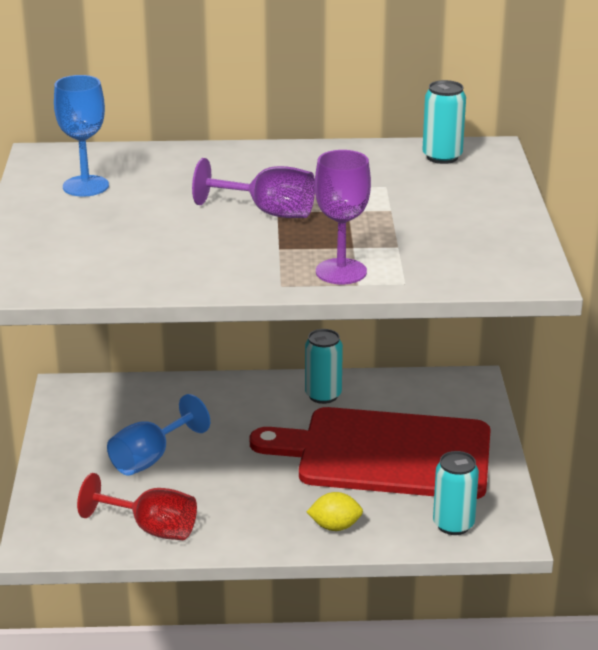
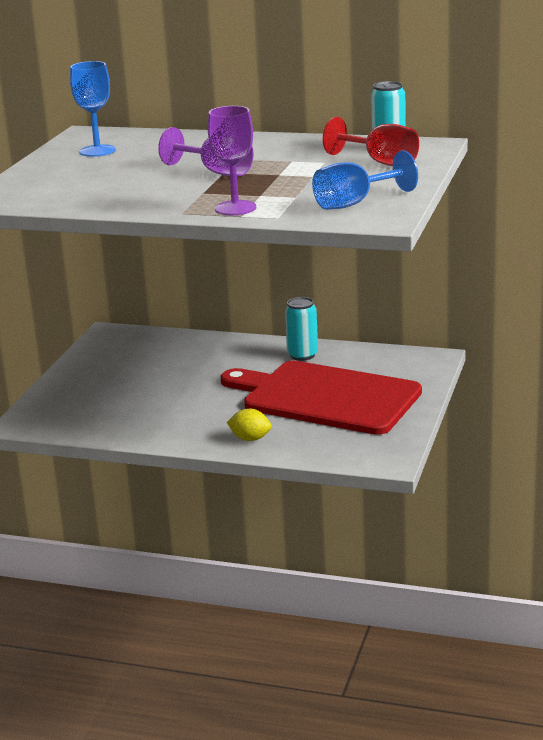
camera: 20 degrees right, 5 degrees down
red goblet [77,473,197,540] -> red goblet moved to [323,117,419,166]
blue goblet [107,394,210,476] -> blue goblet moved to [312,151,418,210]
turquoise can [433,451,479,535] -> none

